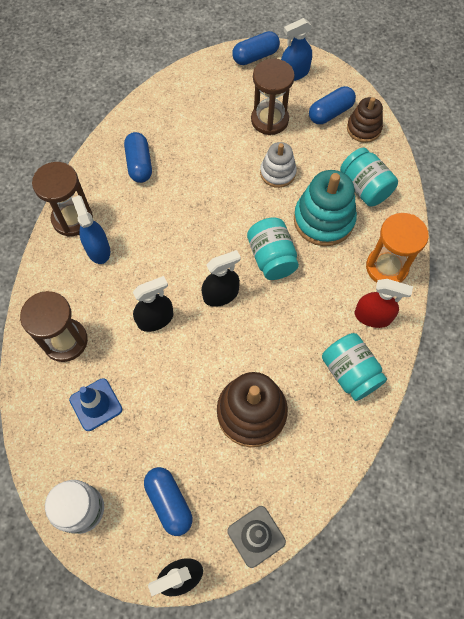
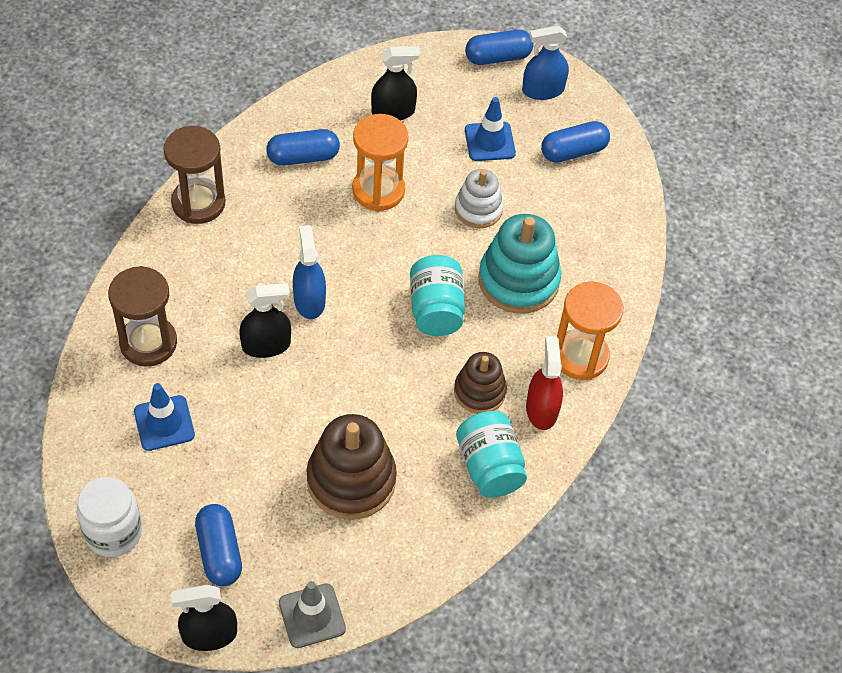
camera: 10 degrees right, 10 degrees down
blue spray bottle [72,195,110,264] -> blue spray bottle moved to [293,225,326,319]
blue capsule [124,132,152,183] -> blue capsule turned 75 degrees clockwise [266,129,340,166]
black spray bottle [202,250,241,307] -> black spray bottle moved to [371,46,420,121]
brown hourglass [251,59,295,135] -> blue traffic cone [465,97,516,161]
turquoise jar [340,147,398,206] -> none
brown stacking toy [347,97,383,143] -> brown stacking toy moved to [454,352,507,414]
red spray bottle [355,279,413,328] -> red spray bottle turned 120 degrees counterclockwise [526,336,563,430]
none -> orange hourglass [352,114,408,211]

